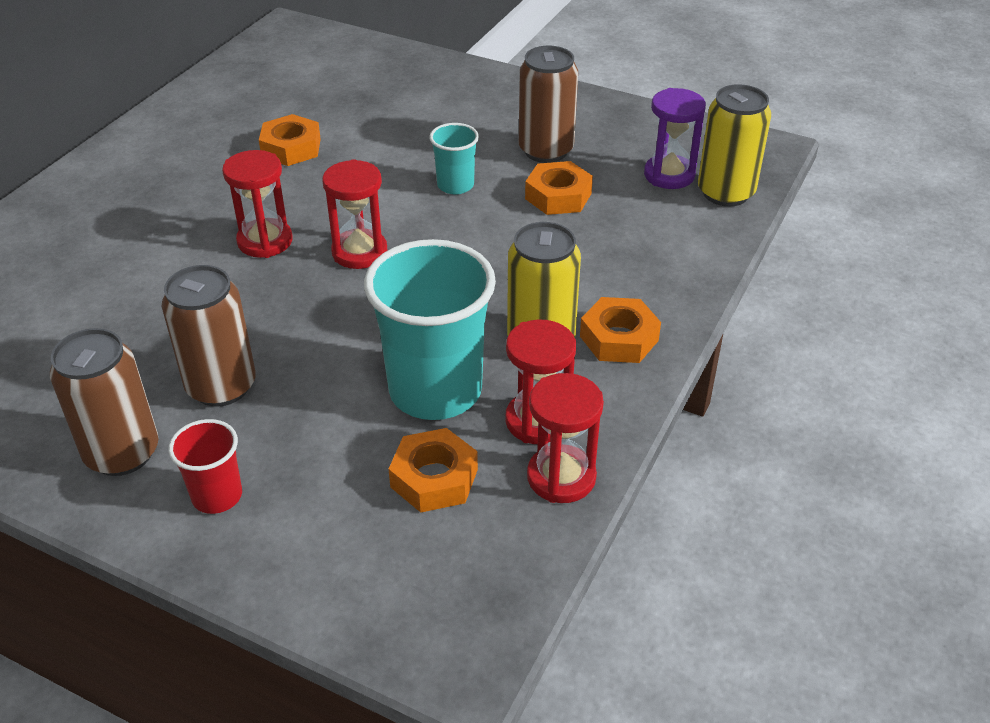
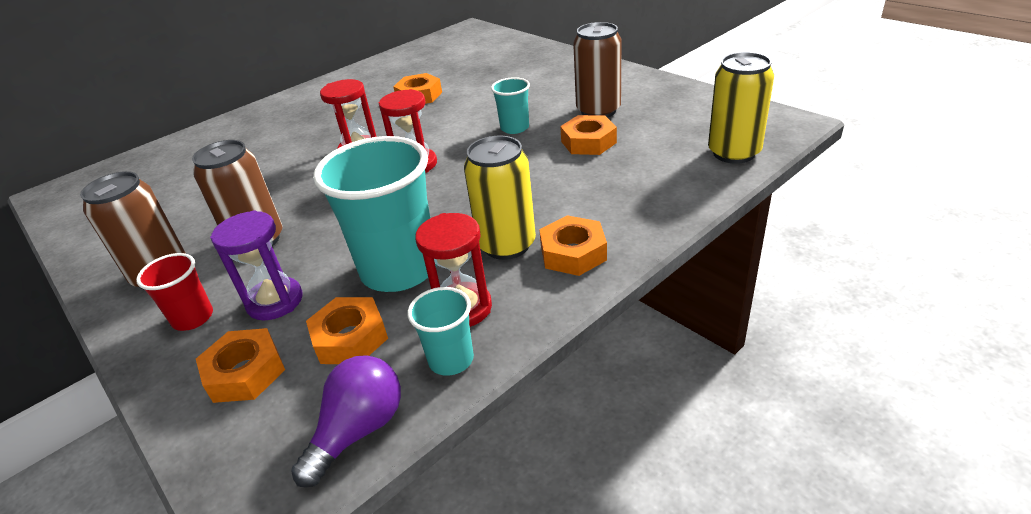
camera: 25 degrees right, 5 degrees down
red hourglass [527,373,604,503] -> turquoise cup [408,287,474,376]
purple hourglass [644,88,706,189] -> purple hourglass moved to [210,210,302,320]
none -> orange nut [196,328,285,403]
none -> purple light bulb [291,355,401,488]

